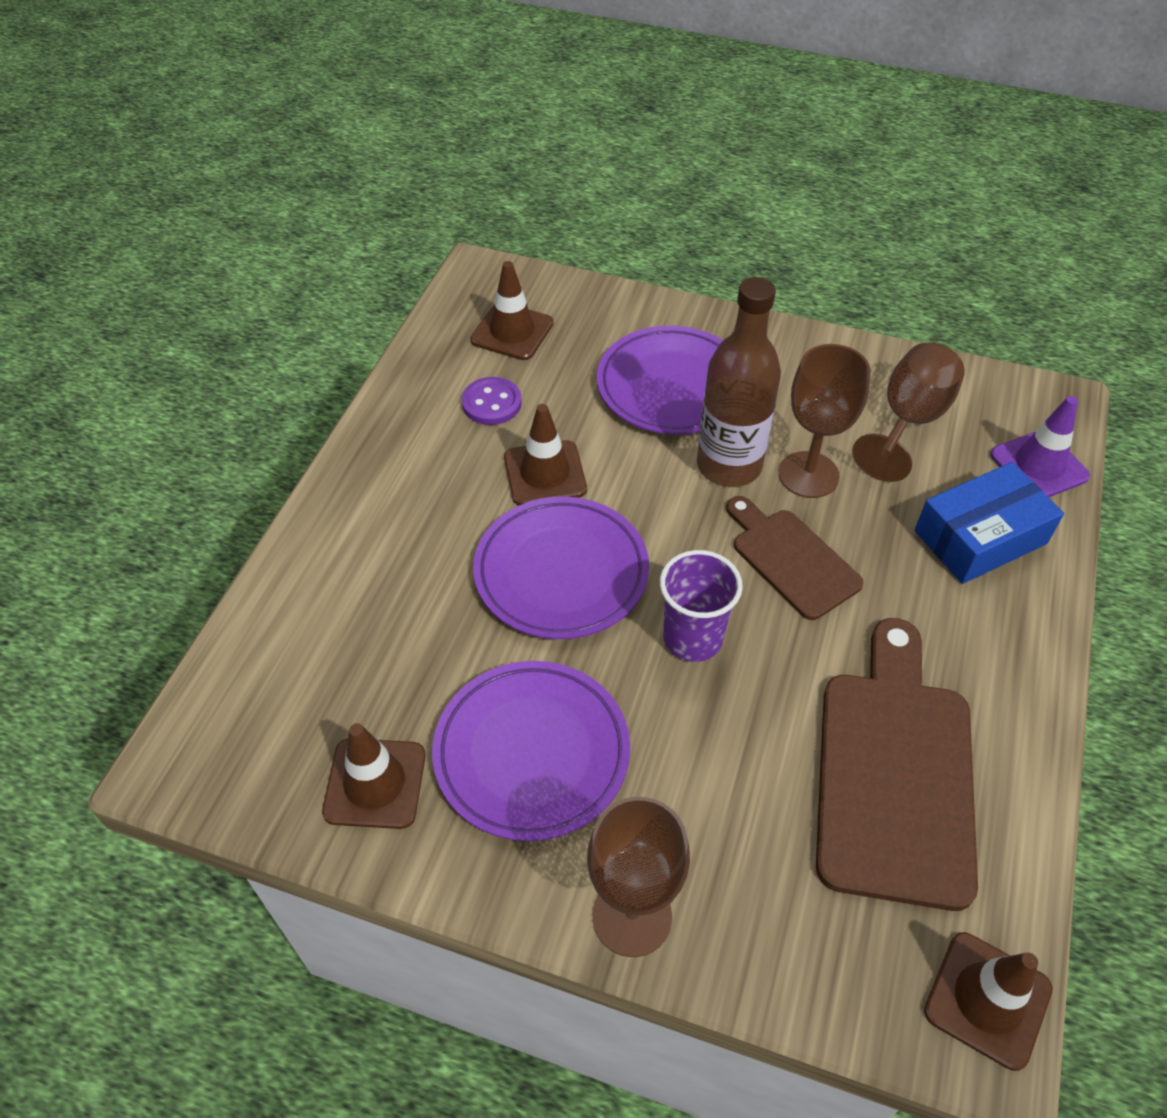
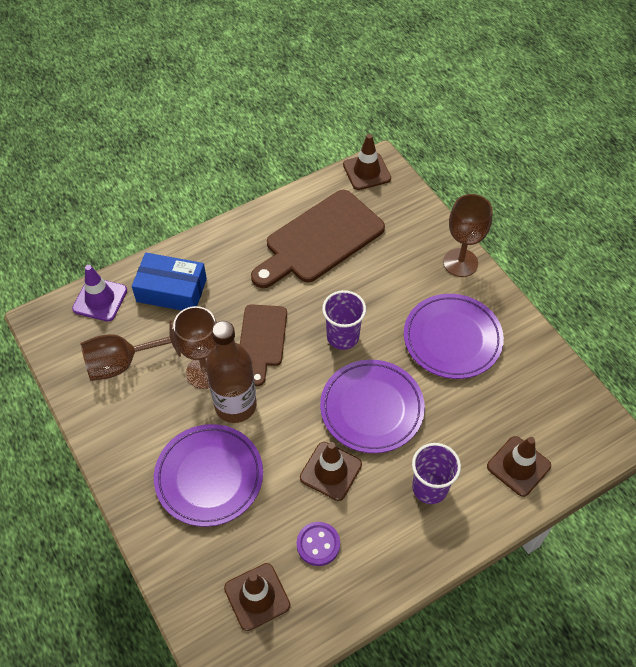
camera: 140 degrees left, 5 degrees up
brown traffic cone [322,723,426,829] -> brown traffic cone moved to [487,436,551,497]
none -> purple cup [412,443,461,504]

